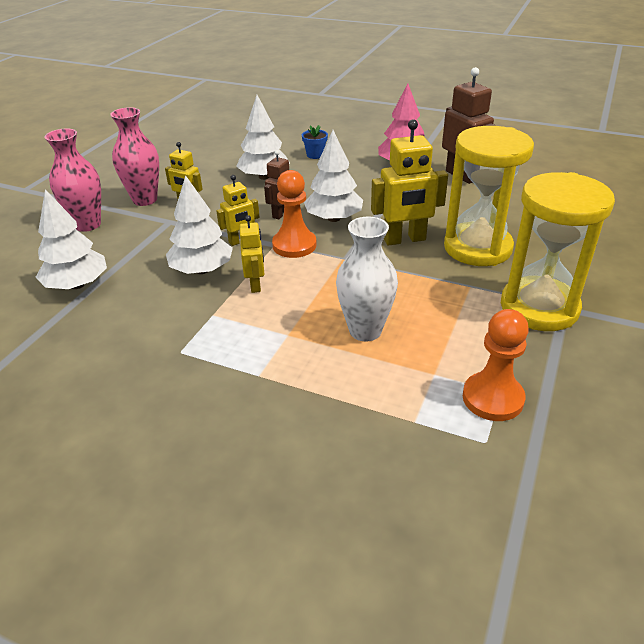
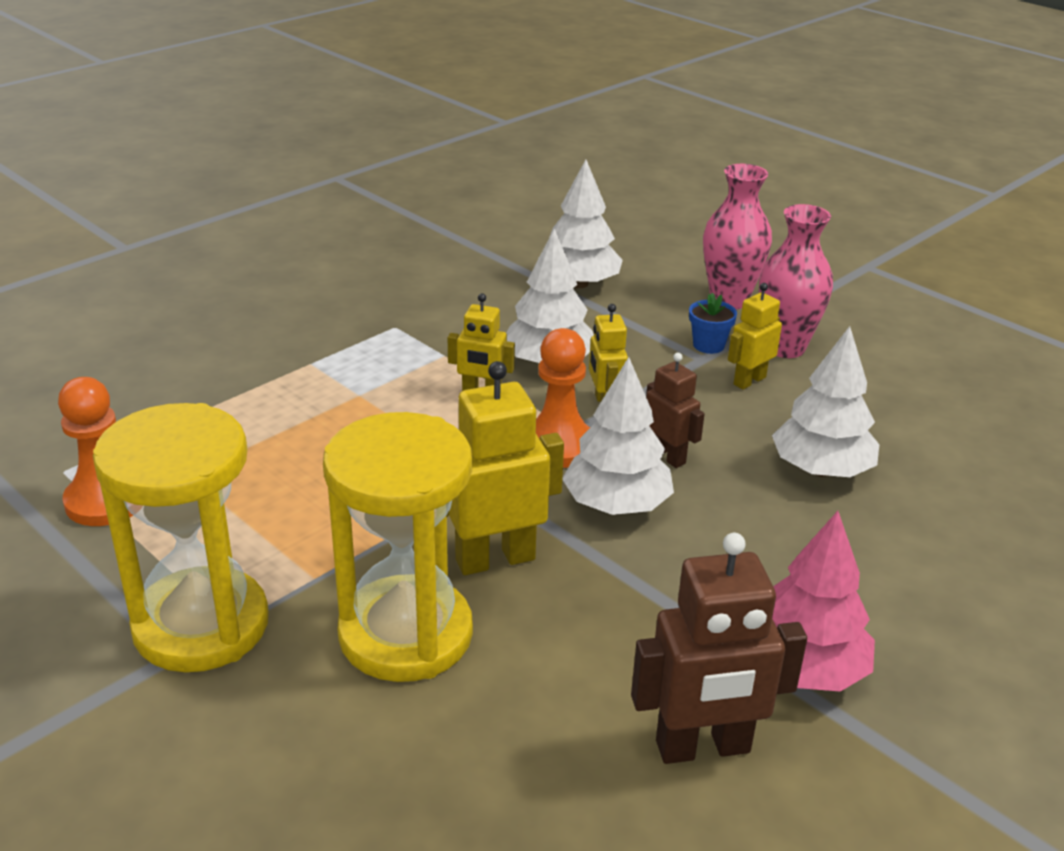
camera: 110 degrees right, 5 degrees down
blue flower pot [302,125,328,159] -> blue flower pot moved to [689,293,737,354]
white vase [336,217,398,342] -> none
yellow robot [371,119,448,246] -> yellow robot turned 60 degrees clockwise [447,361,564,575]

